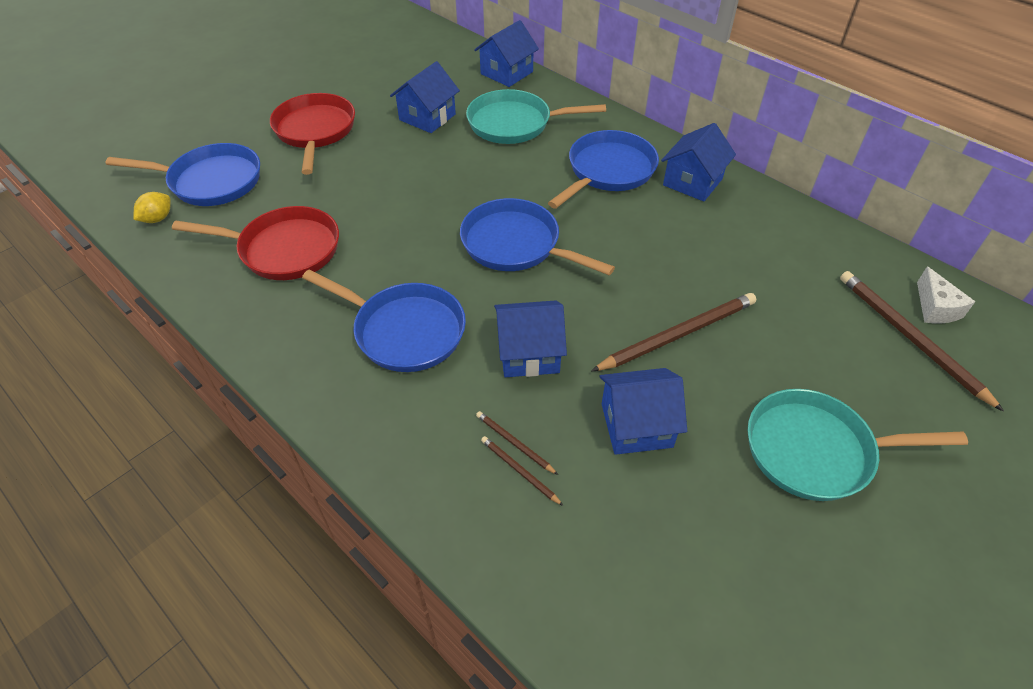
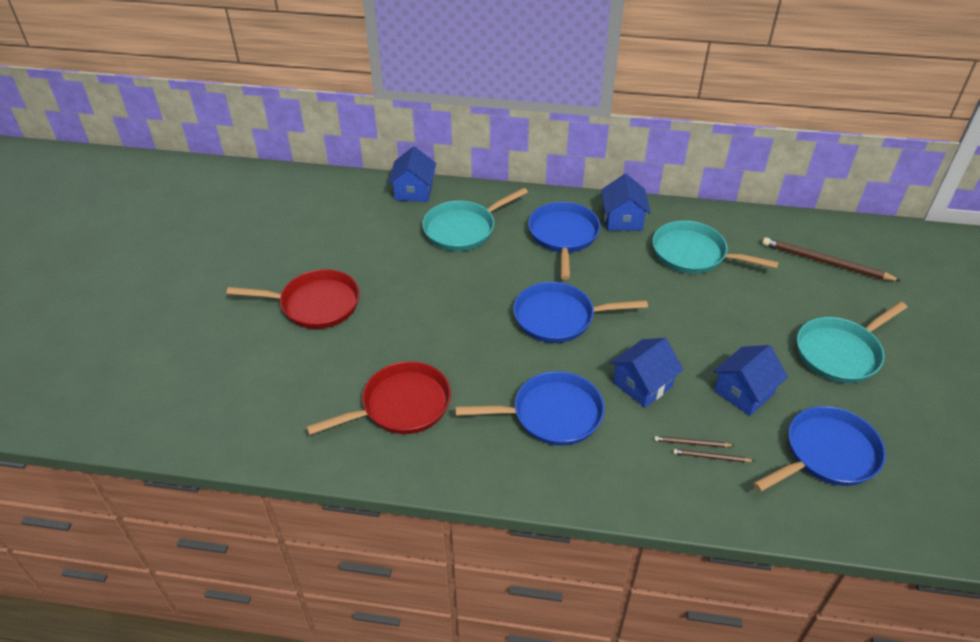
camera: 35 degrees left, 5 degrees down
blue pan [106,143,260,206] -> blue pan moved to [753,406,886,492]
yellow lemon [133,192,171,223] -> none
red pan [270,93,355,175] -> red pan turned 135 degrees clockwise [227,269,360,329]
blue house [390,61,460,133] -> none
brown pencil [592,293,756,371] -> none
white cheese [917,266,975,323] -> none
none -> turquoise pan [652,221,779,274]

